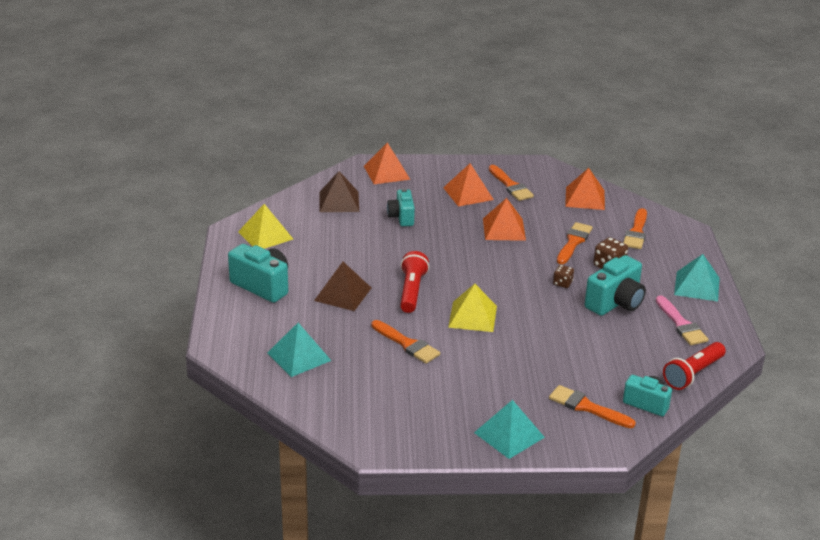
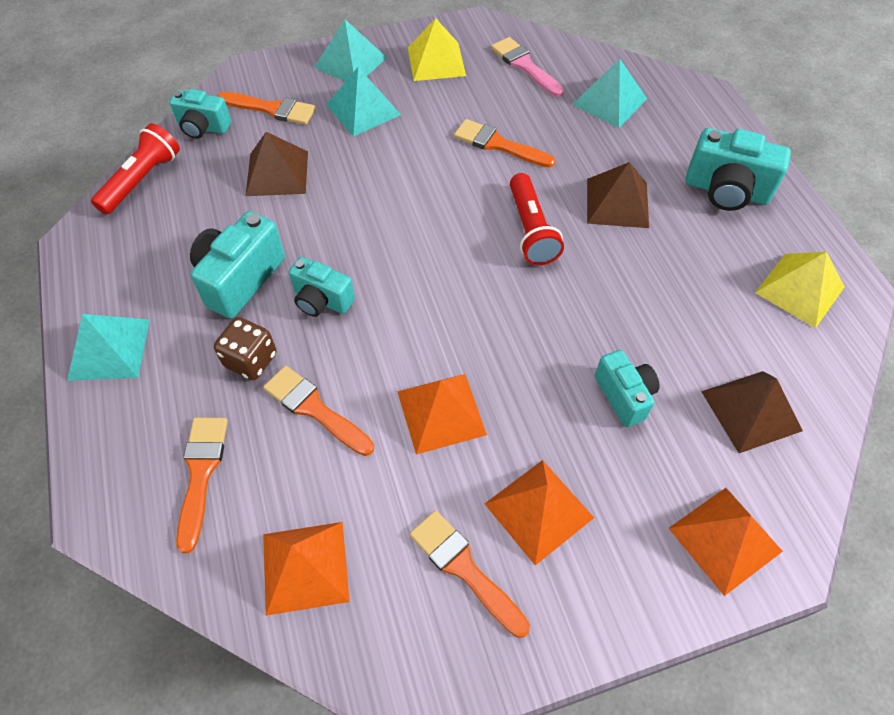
camera: 165 degrees right, 25 degrees up
yellow pyramid [448,284,497,332] -> yellow pyramid moved to [408,18,466,81]
brown dice [553,265,574,288] -> turquoise camera [289,257,355,317]
orange brush [557,222,593,264] -> orange brush turned 120 degrees clockwise [263,366,374,456]
pink brush [656,295,709,345] -> pink brush moved to [491,37,564,97]
none -> brown pyramid [246,132,308,196]
none -> turquoise pyramid [326,67,401,136]

